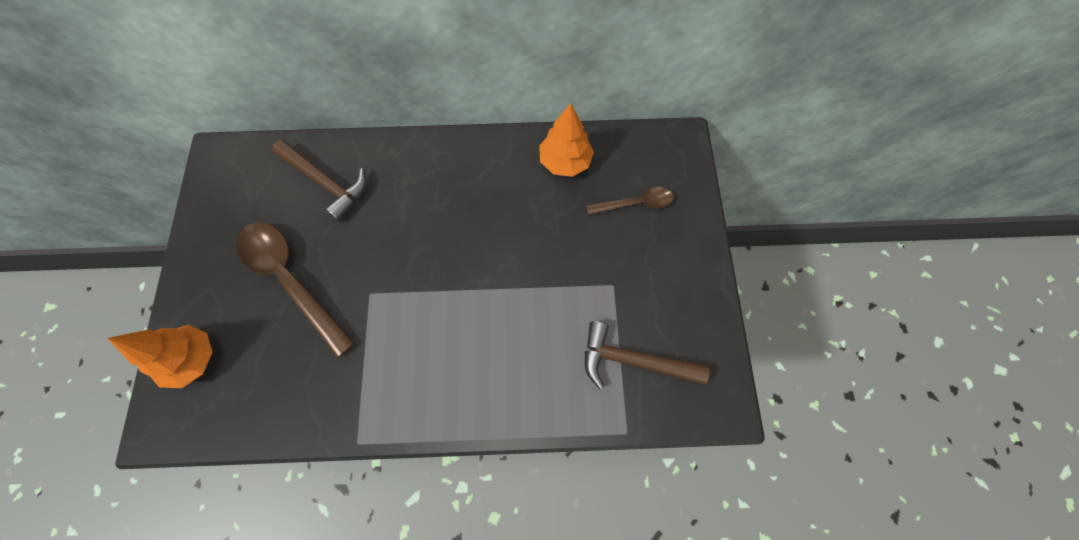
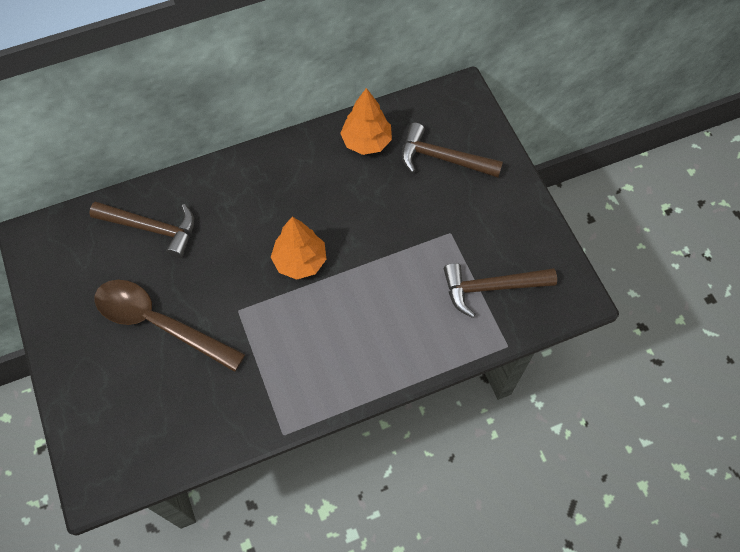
camera: 20 degrees left, 5 degrees down
orange tree [107,325,213,388] -> orange tree moved to [271,217,326,280]
brown spoon [586,187,674,215] -> brown hammer [402,123,503,177]

